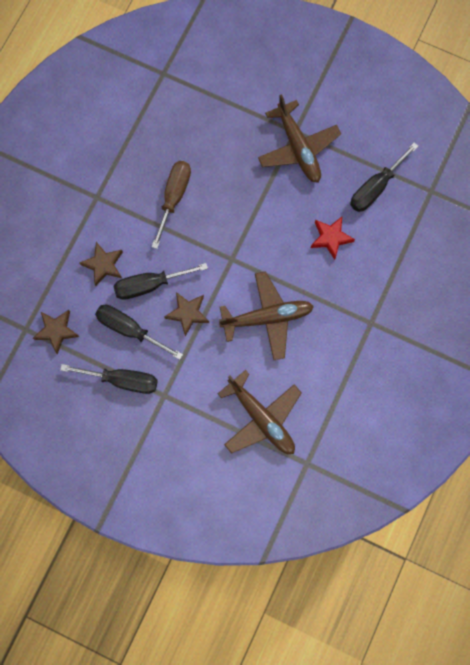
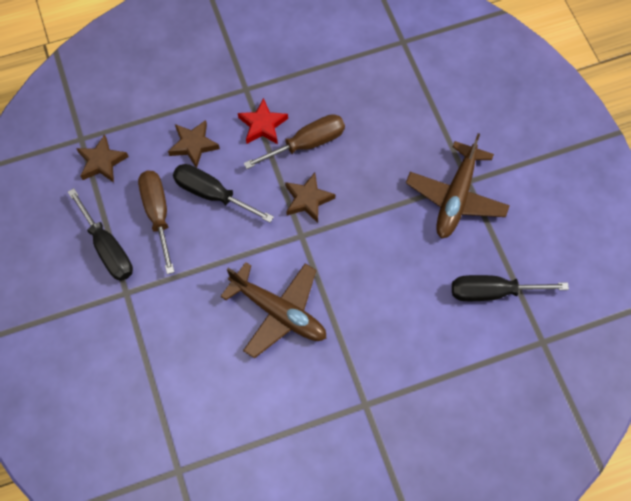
camera: 45 degrees right, 10 degrees down
black screwdriver [95,305,183,360] -> brown screwdriver [138,171,174,274]
brown star [164,292,209,336] -> brown star moved to [285,173,335,223]
brown plane [218,370,302,454] -> none
red star [311,217,355,260] -> red star moved to [238,98,288,144]

